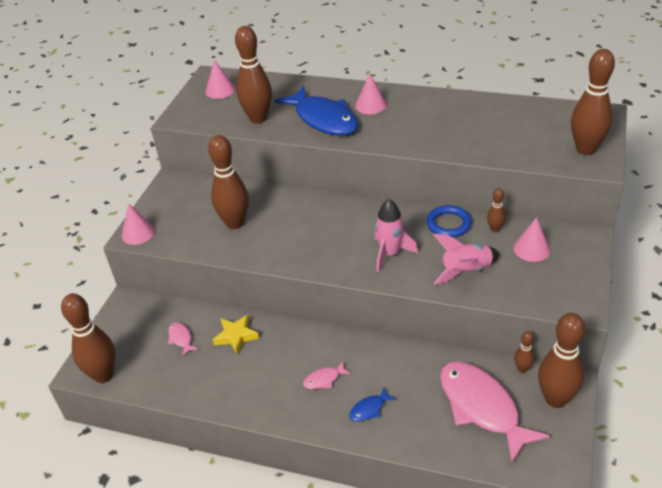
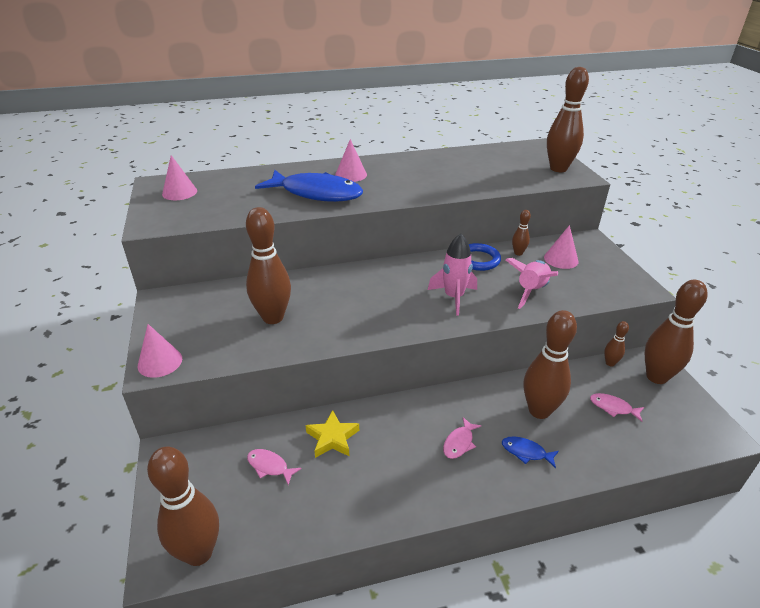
camera: 35 degrees left, 5 degrees down
brown bowling pin [235,26,272,123] -> brown bowling pin moved to [524,310,577,419]
blue fish [349,388,396,422] -> blue fish turned 90 degrees clockwise [502,436,559,468]
pink fish [440,361,550,462] -> pink fish [590,393,644,422], size x0.41

